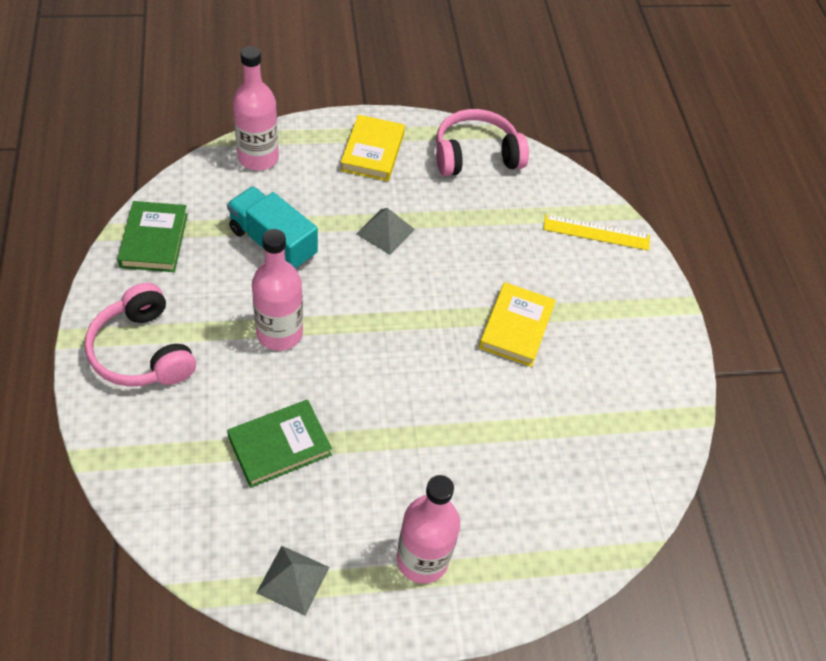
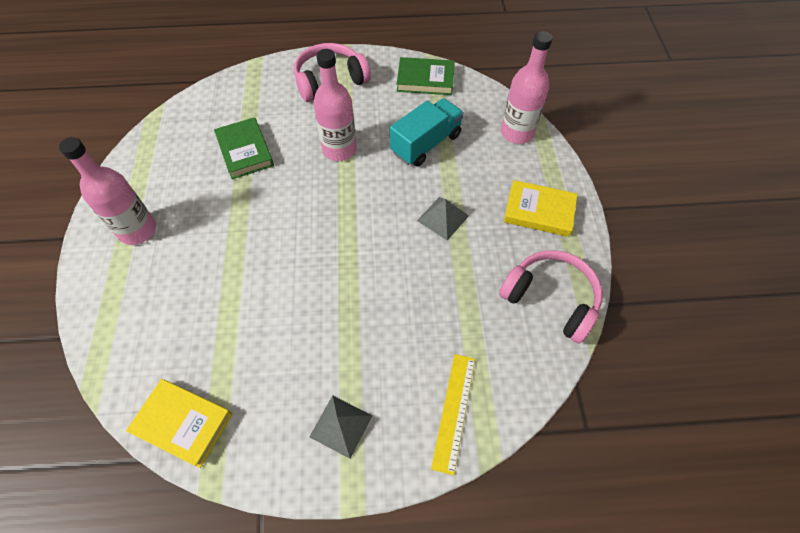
camera: 100 degrees right, 5 degrees up
grey pyramid [256,546,330,616] -> grey pyramid moved to [309,395,373,459]
pink headphones [436,109,529,176] -> pink headphones turned 45 degrees counterclockwise [499,250,603,344]
yellow book [479,282,556,367] -> yellow book moved to [126,379,232,468]

